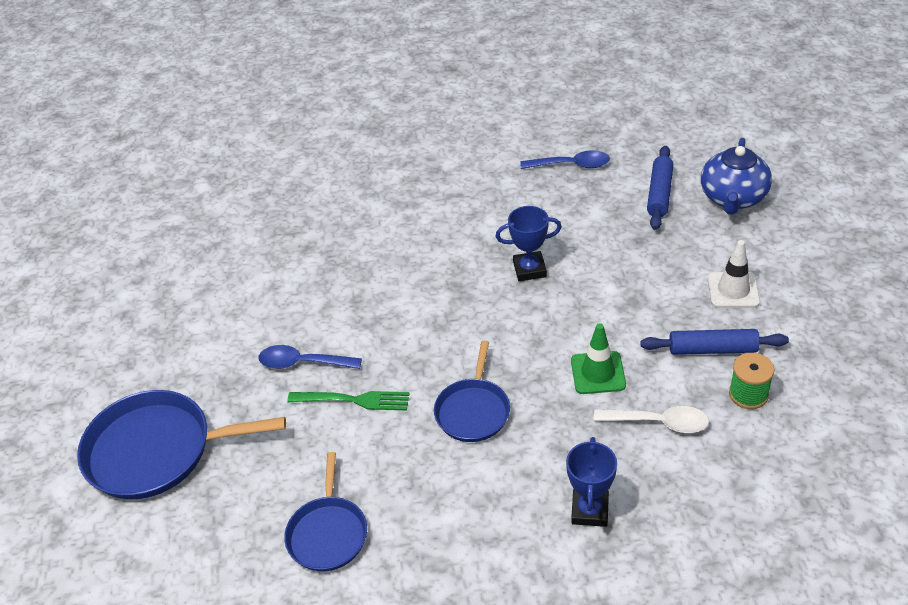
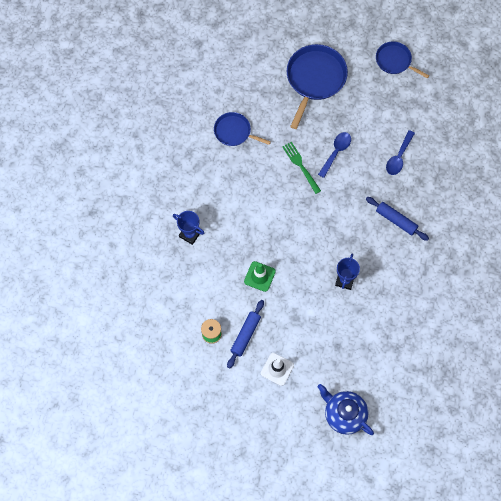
camera: 110 degrees right, 25 degrees up
green fork [287,391,410,410] -> green fork turned 120 degrees clockwise [282,142,321,194]
blue pan [434,341,510,442] -> blue pan moved to [376,41,429,78]
blue spoon [521,150,610,169] -> blue spoon moved to [386,130,415,175]
white spoon [594,406,709,433] -> none
blue rolling pin [647,146,673,230] -> blue rolling pin moved to [366,197,429,241]

